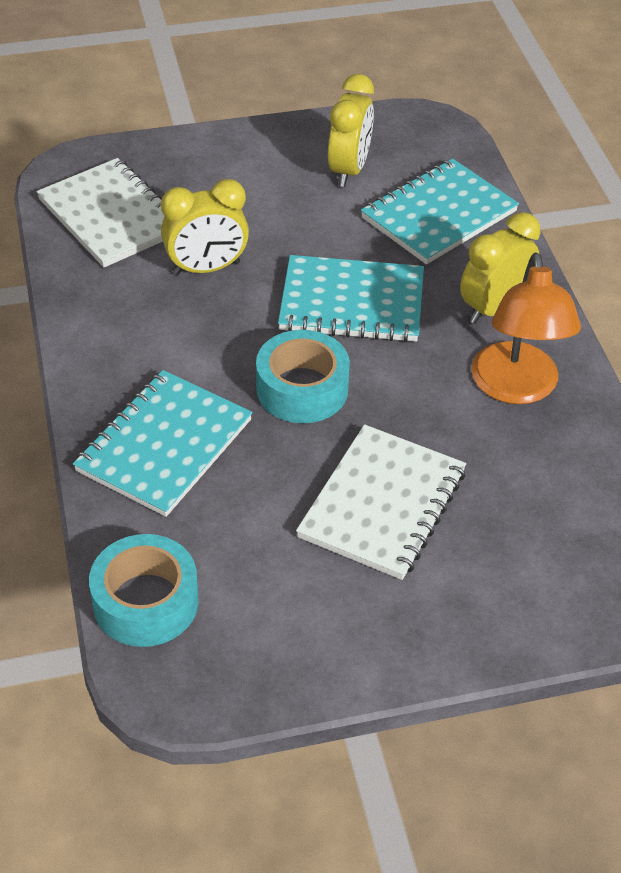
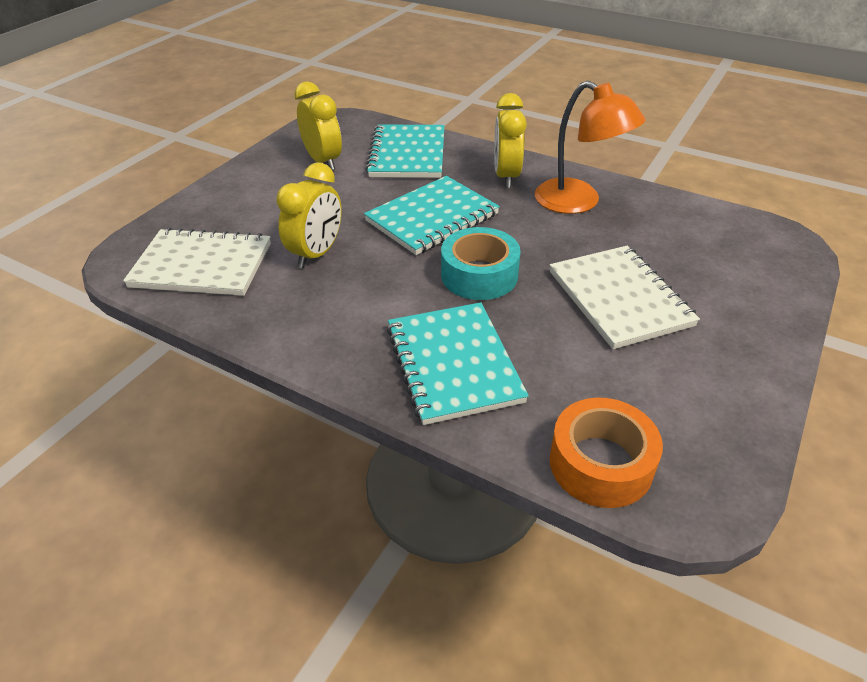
camera: 45 degrees left, 5 degrees down
turquoise tape [89,534,199,647] -> orange tape [550,397,663,508]

